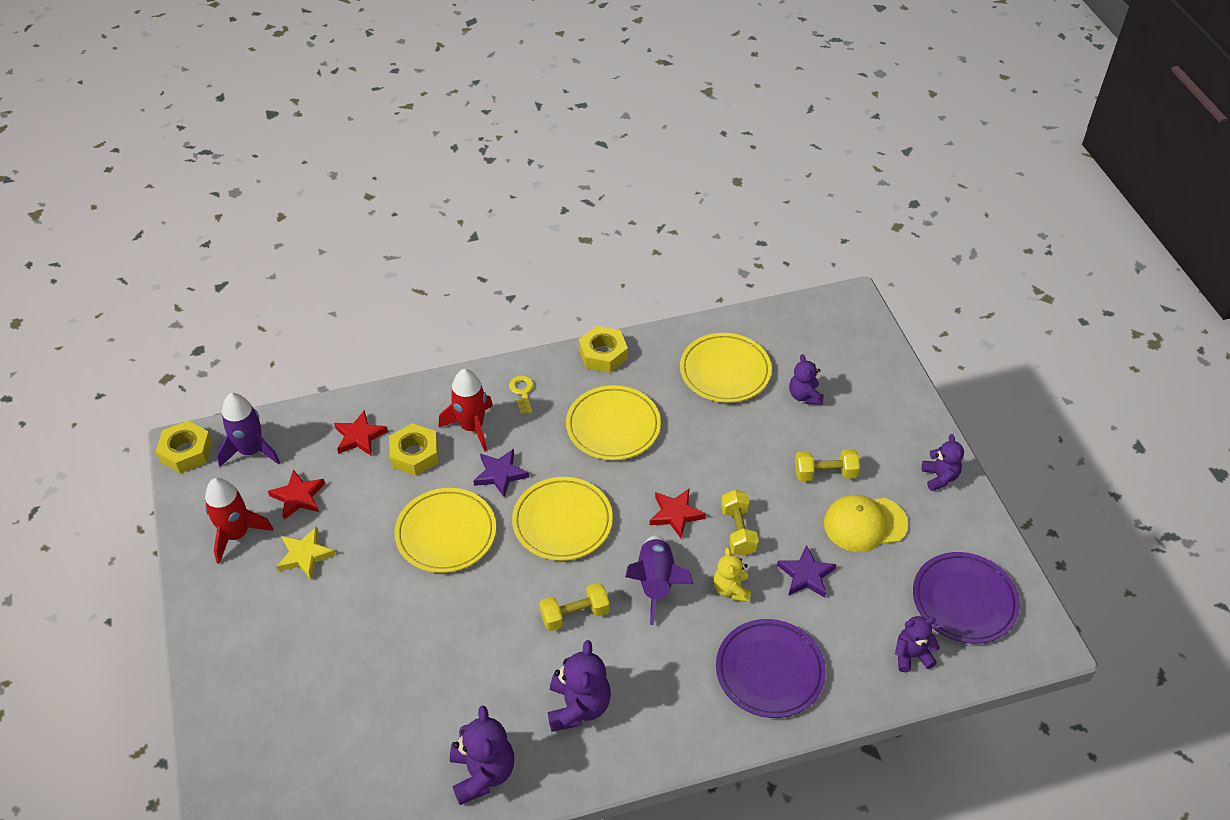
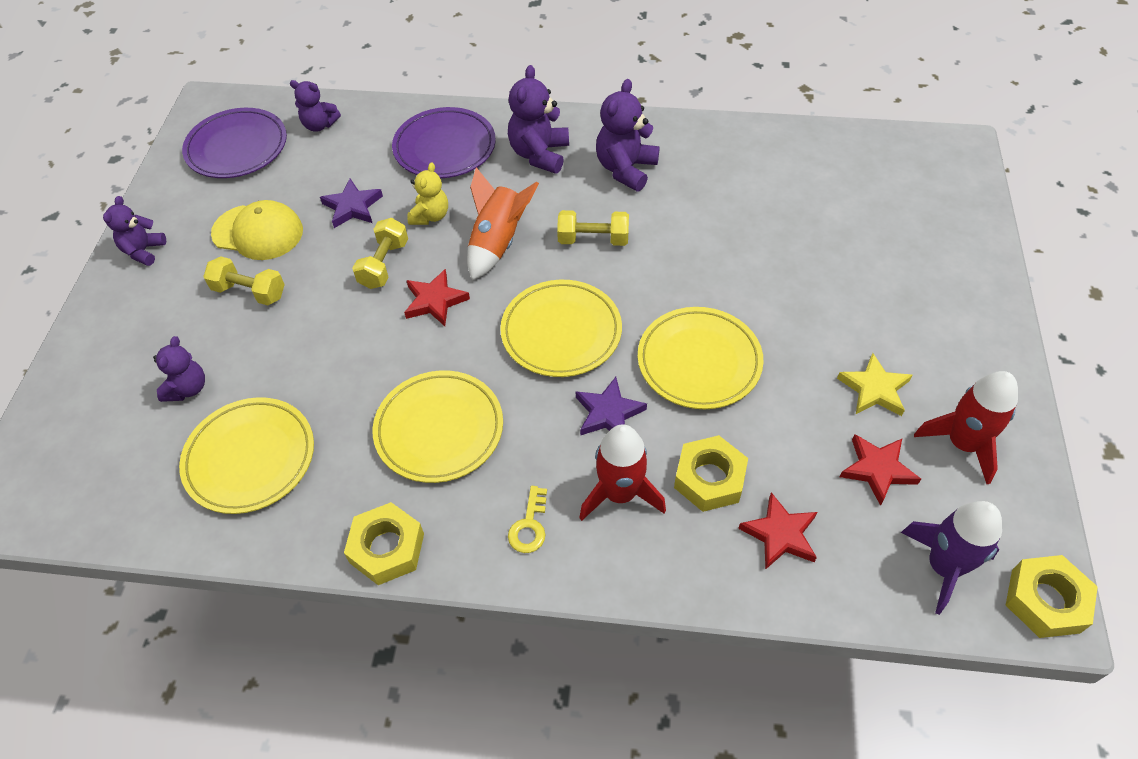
camera: 155 degrees left, 5 degrees up
purple teddy bear [450,705,514,805] -> purple teddy bear moved to [508,65,569,174]
purple rocket [625,535,693,625] -> orange rocket [467,167,539,280]

